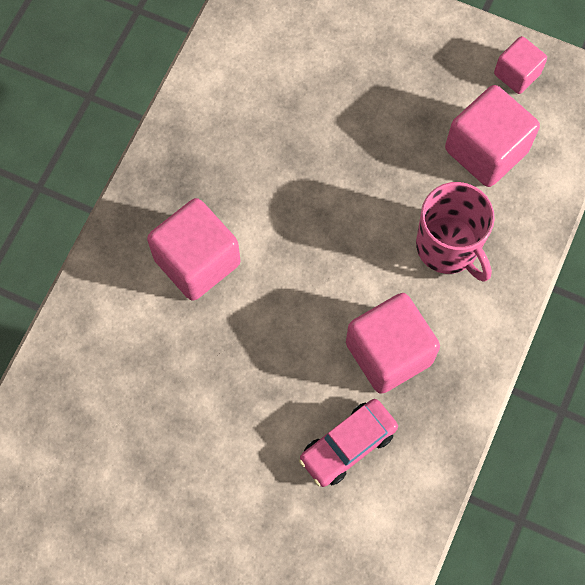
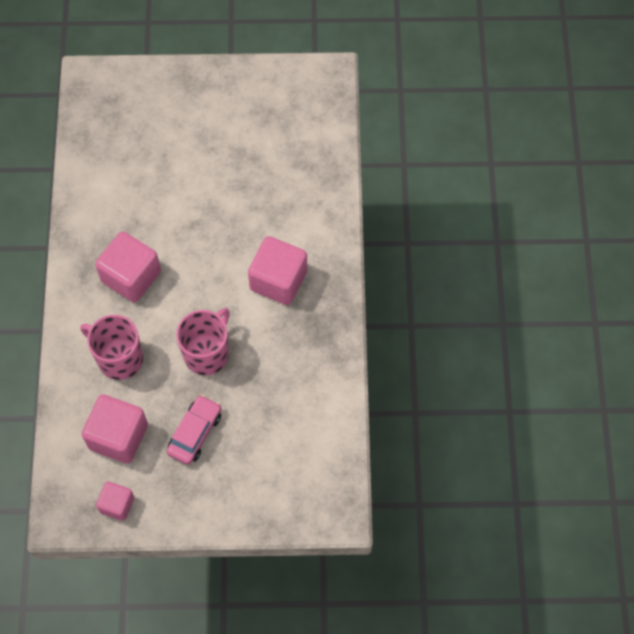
camera: 155 degrees right, 5 degrees down
pink car [299,399,398,487] -> pink car moved to [167,395,222,465]
none -> pink mug [176,308,230,375]

